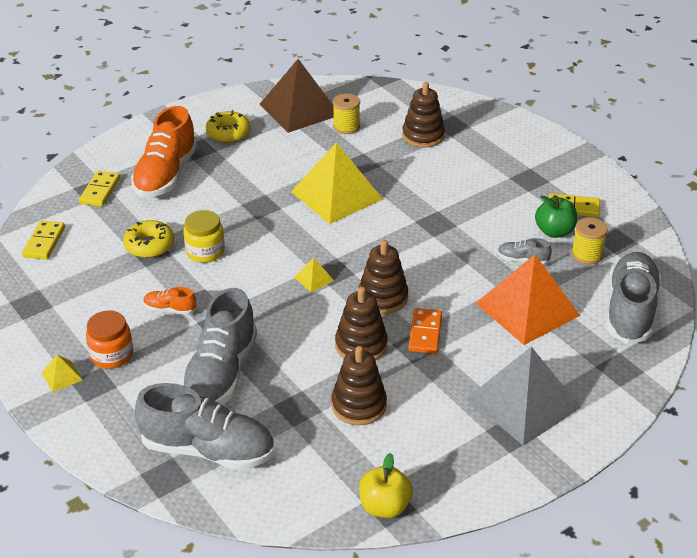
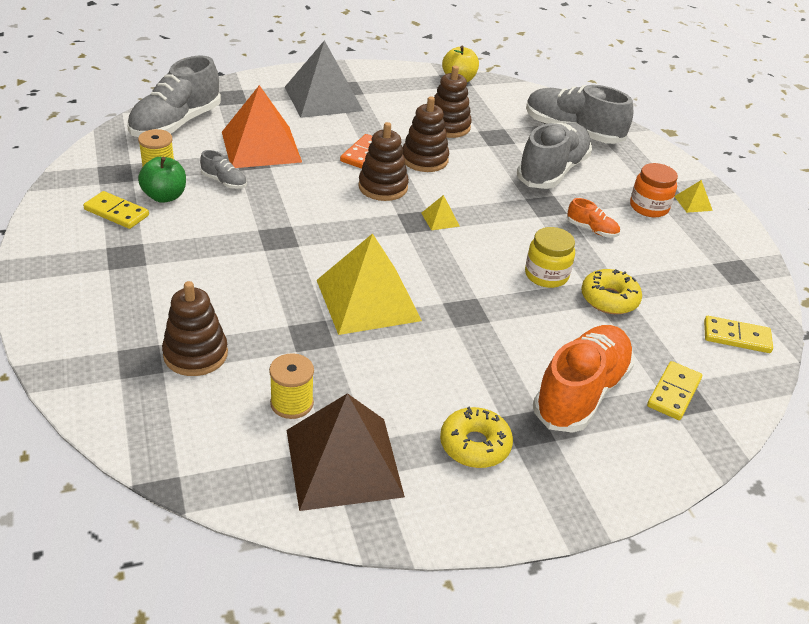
camera: 165 degrees left, 0 degrees up
yellow domino [22,220,65,260] -> yellow domino turned 75 degrees clockwise [704,316,773,353]

